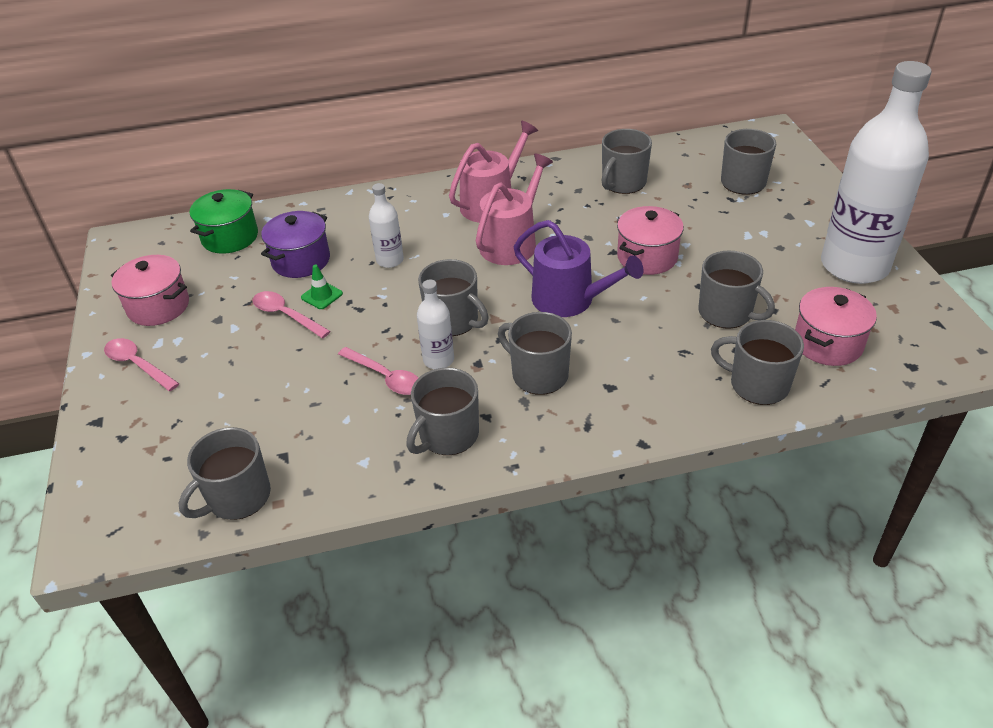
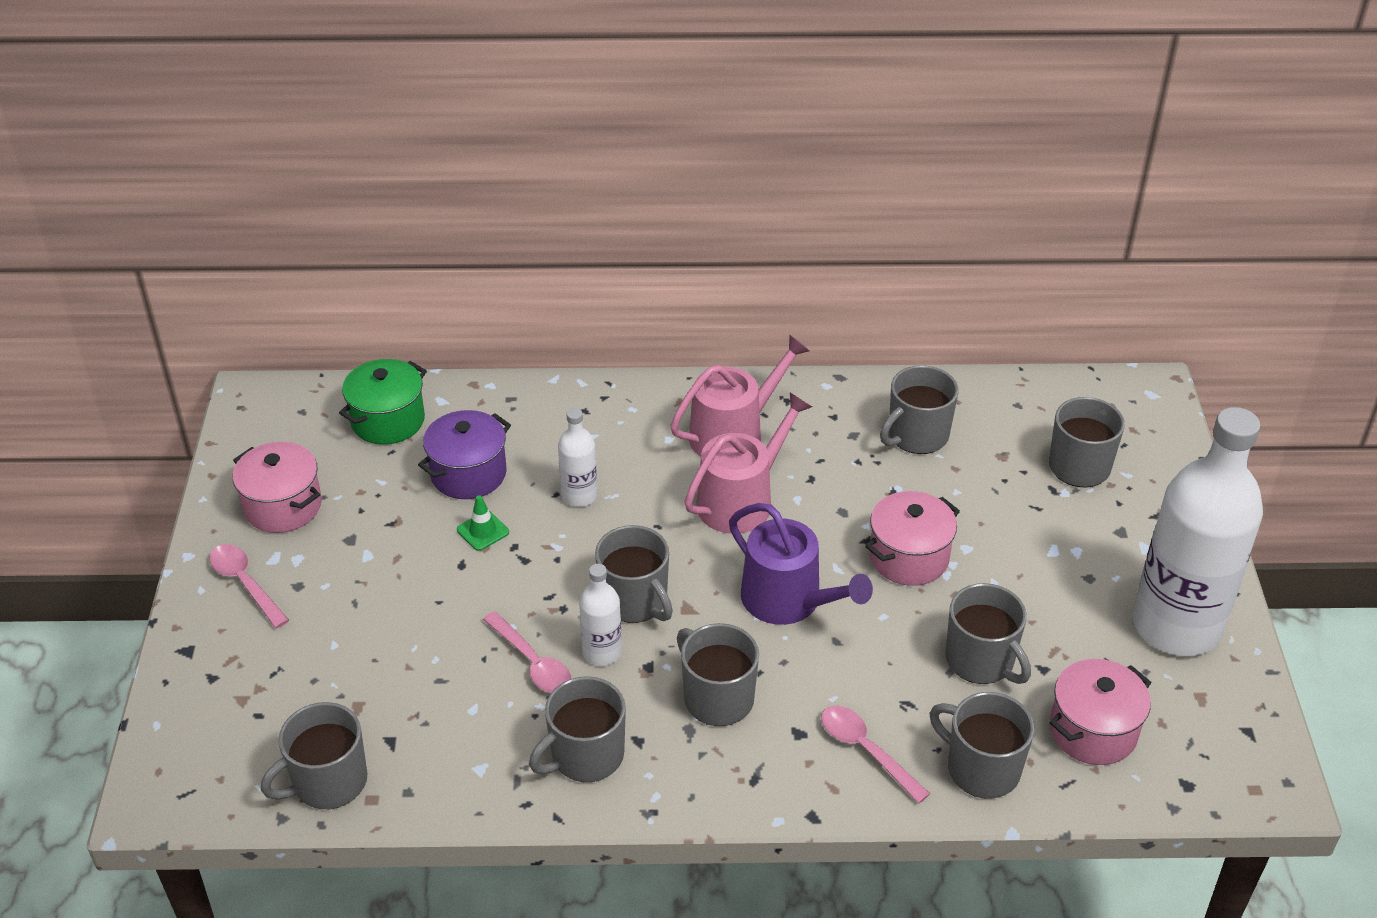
camera: 10 degrees right, 0 degrees up
pink spoon [253,291,330,338] -> pink spoon moved to [821,705,930,803]

